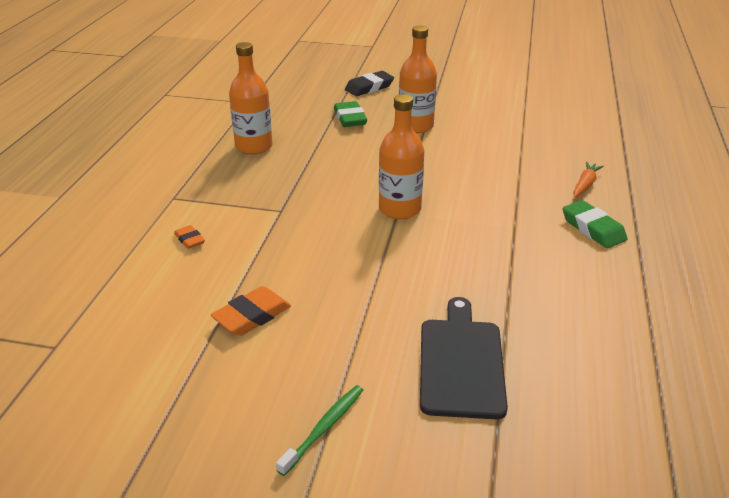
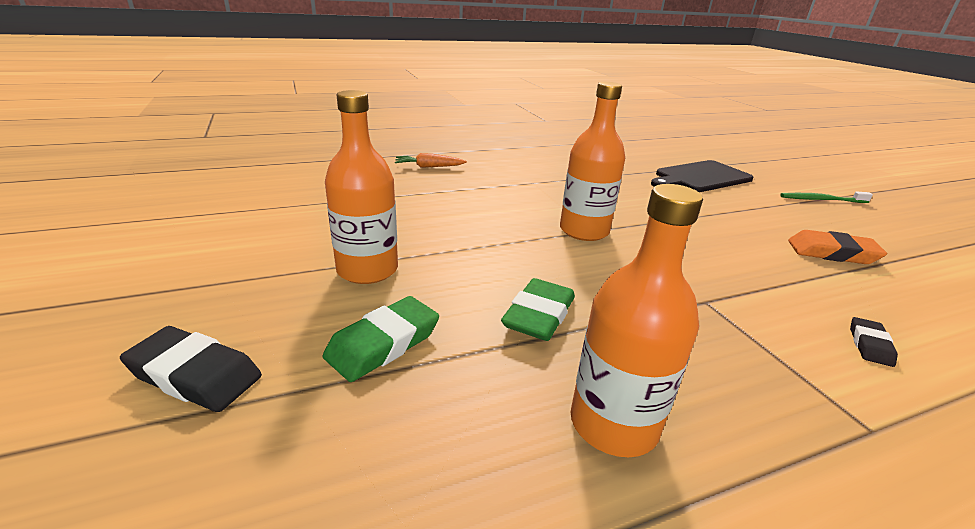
camera: 125 degrees left, 5 degrees down
orange eraser [174,225,205,249] -> black eraser [850,317,898,367]
green eraser [563,200,627,248] -> green eraser moved to [501,278,575,341]

